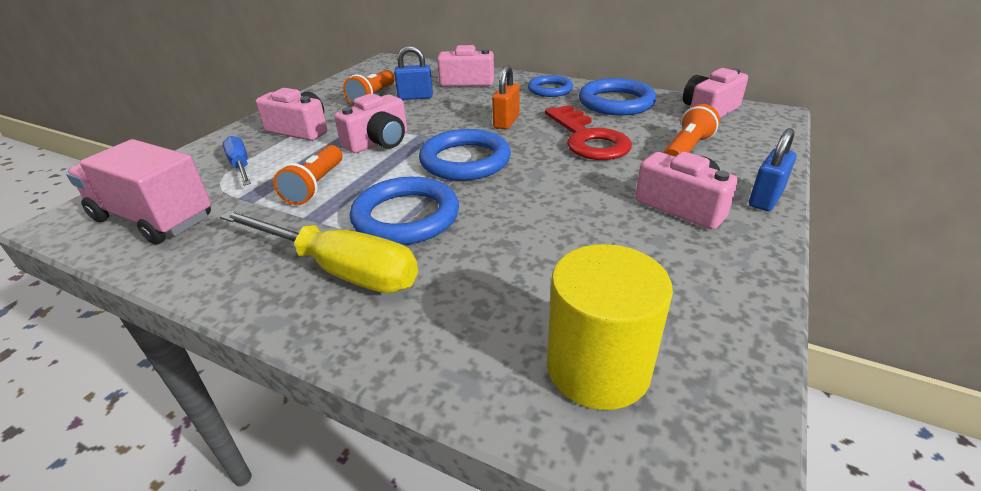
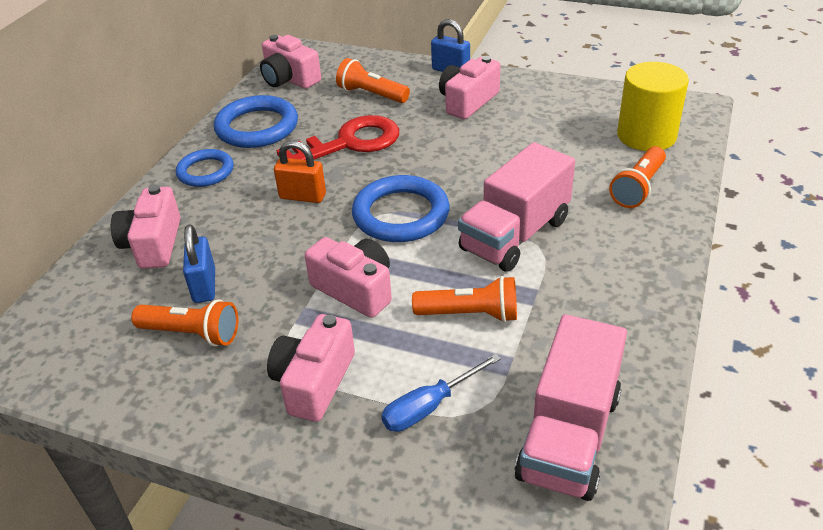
camera: 95 degrees left, 5 degrees up
yellow screwdriver [220,210,418,293] -> none
blue ring [350,177,459,245] -> pink truck [458,142,575,272]
none -> orange flashlight [609,146,666,208]

